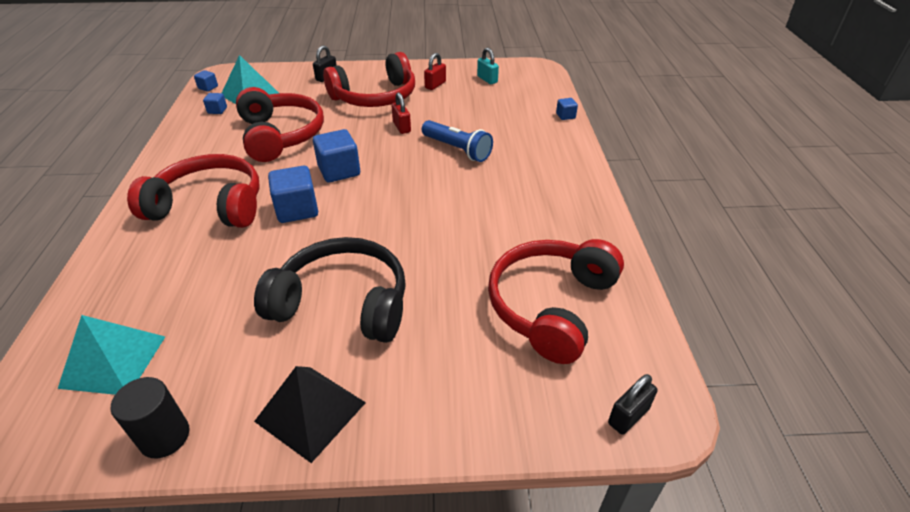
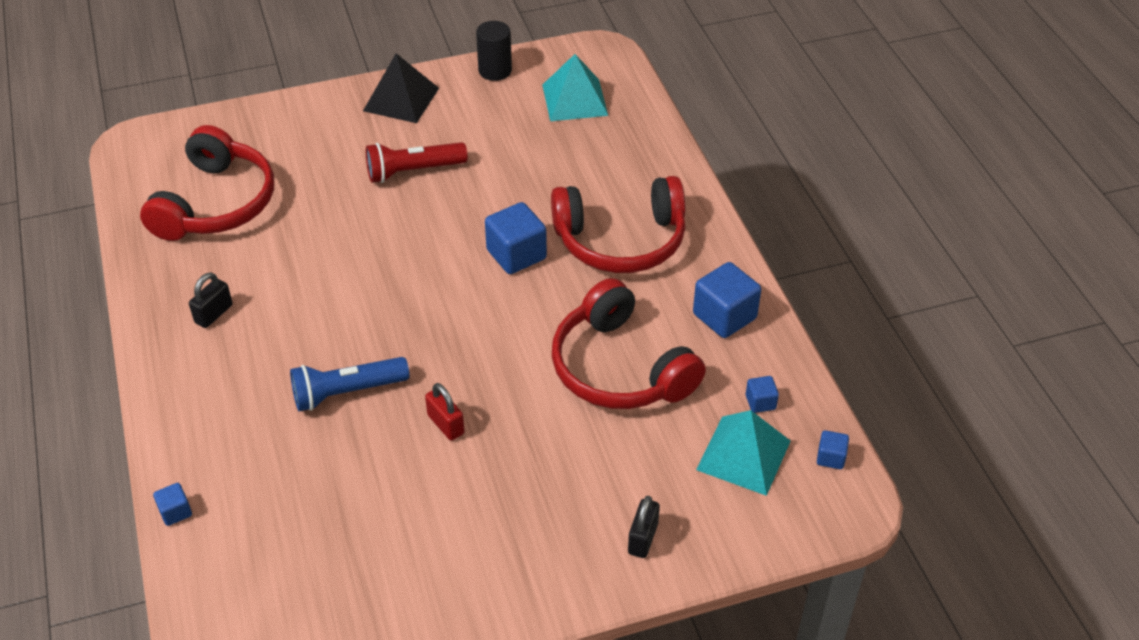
camera: 165 degrees right, 5 degrees up
black headphones [254,237,406,343] -> red flashlight [366,142,468,183]
blue cube [313,129,360,183] -> blue cube moved to [693,262,761,338]
red headphones [323,52,415,107] -> none
blue flashlight [422,120,493,162] -> blue flashlight turned 45 degrees counterclockwise [290,357,410,411]
red padlock [424,53,446,90] -> none
turquoise padlock [477,48,499,84] -> none
black padlock [608,374,658,435] -> black padlock moved to [189,272,233,328]

